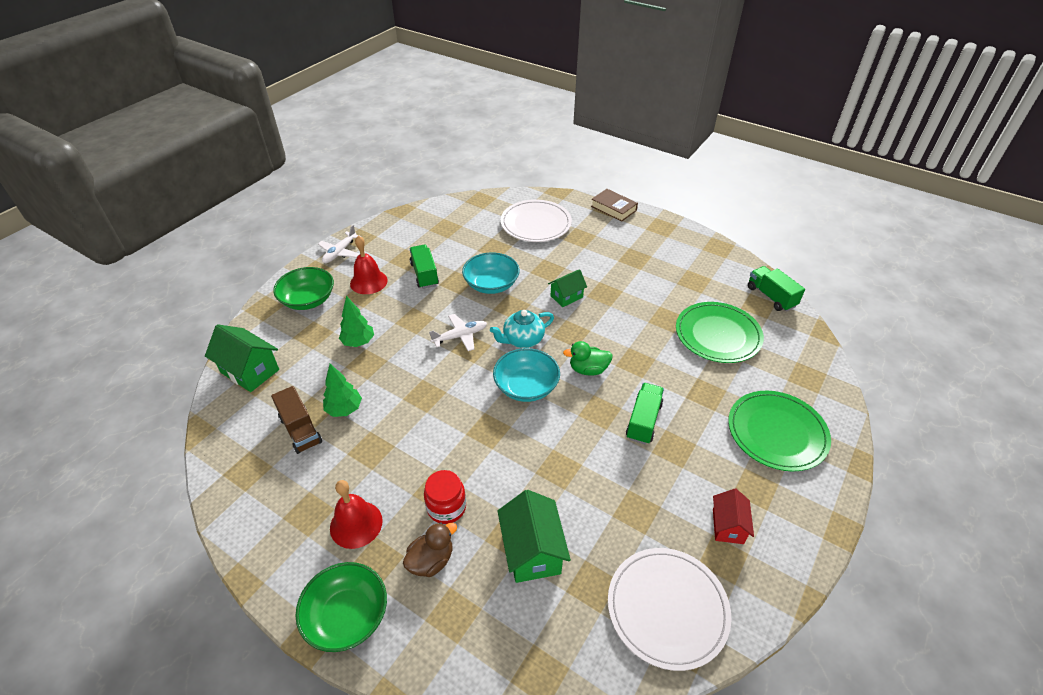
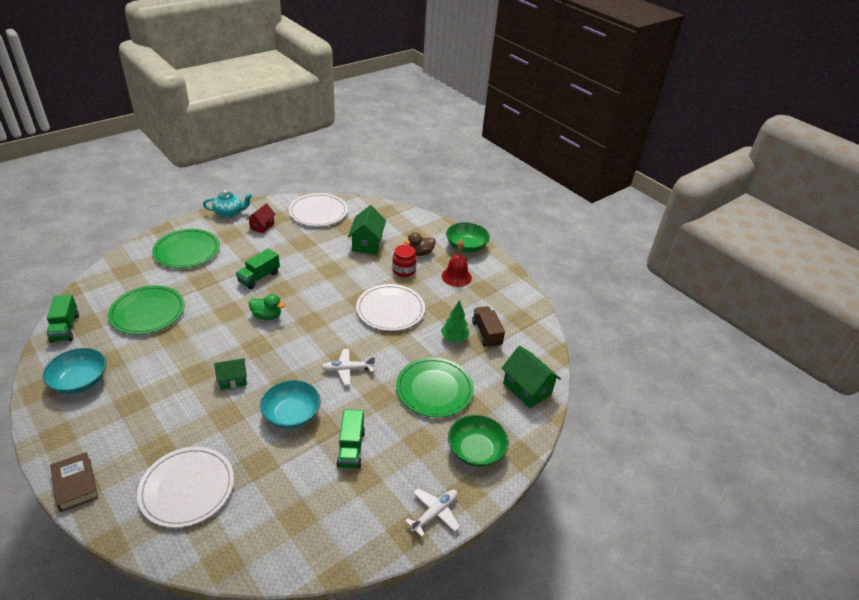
camera: 165 degrees left, 5 degrees down
green tree [339,296,374,347] -> green plate [396,357,474,417]
red bell [350,235,388,294] -> none
turquoise teapot [490,310,554,348] -> turquoise teapot moved to [203,190,252,218]
turquoise bowl [493,348,560,402] -> turquoise bowl moved to [42,348,106,394]
none -> white plate [356,284,425,331]

